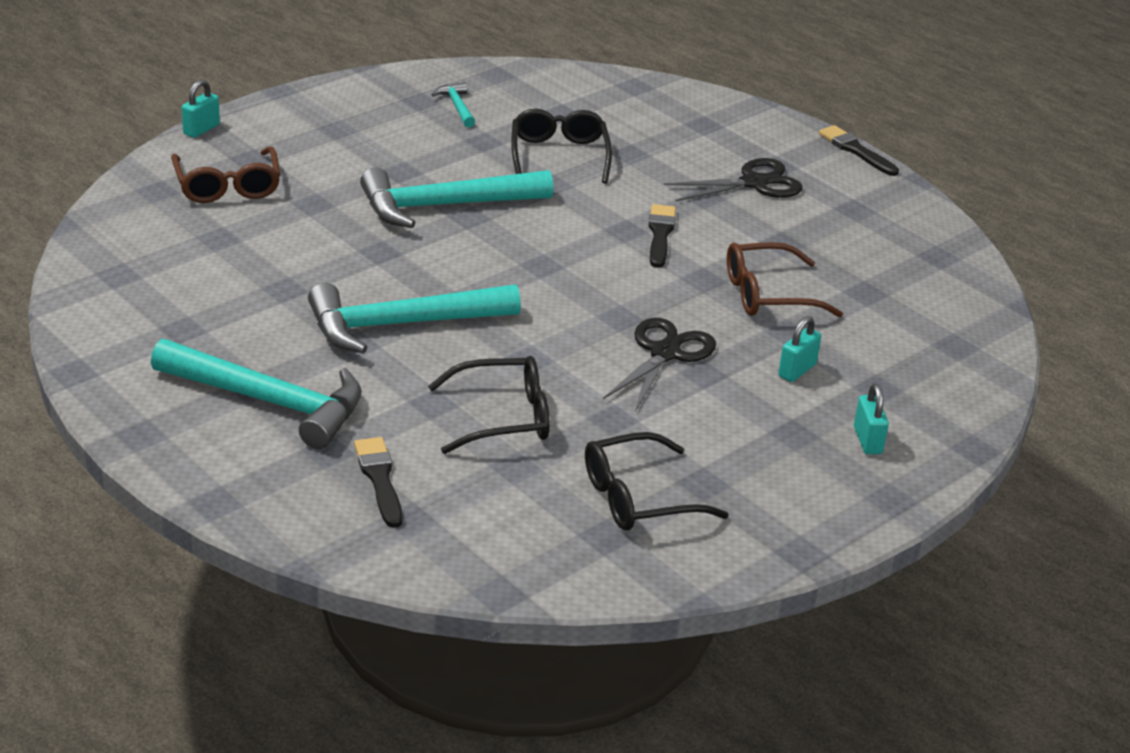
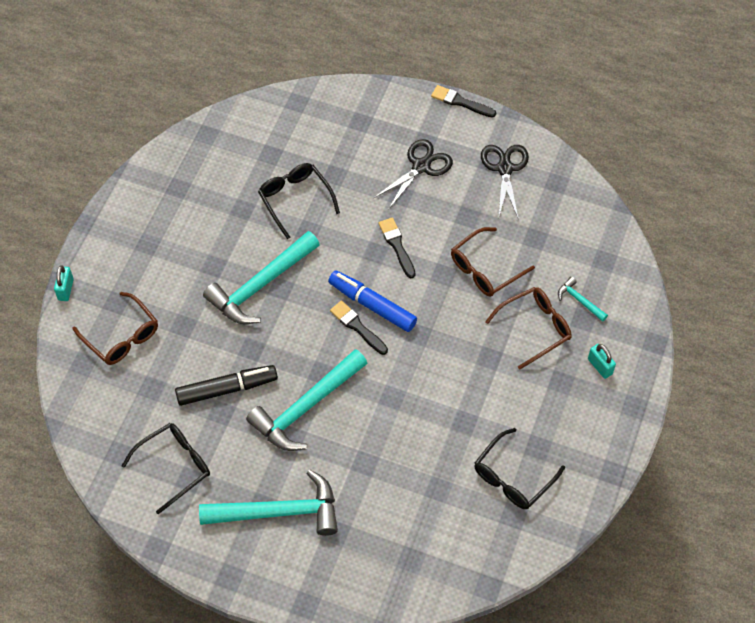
camera: 25 degrees left, 25 degrees up
black brush [354,437,403,528] -> black brush moved to [330,301,388,355]
black glasses [428,356,550,454] -> black glasses moved to [121,423,210,514]
turquoise hammer [431,82,475,127] -> turquoise hammer moved to [558,277,608,322]
black scissors [603,318,716,411] -> black scissors moved to [481,145,529,218]
turquoise padlock [778,316,821,382] -> brown glasses [485,287,572,370]
none -> black marker [175,365,278,406]
none -> blue marker [328,271,417,332]

